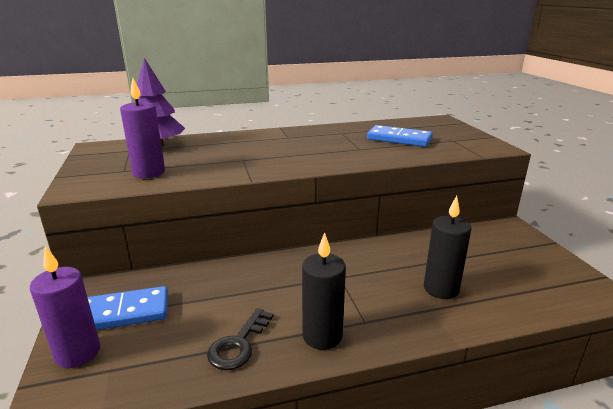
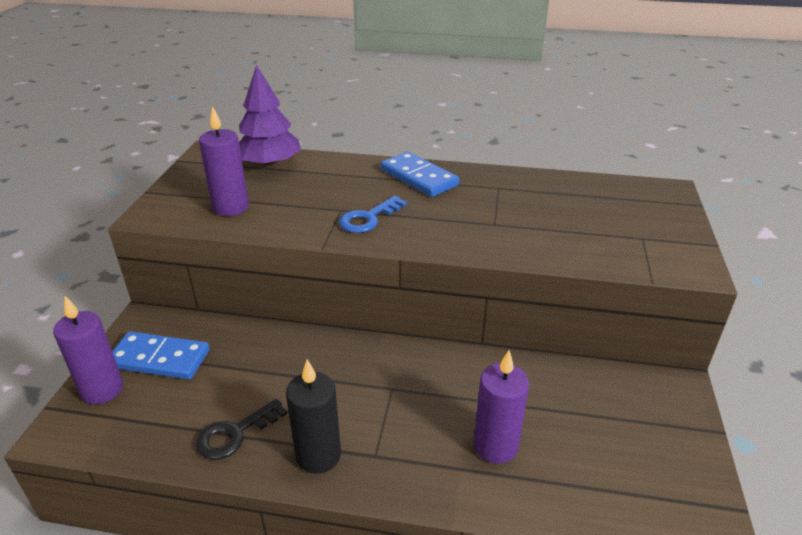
camera: 25 degrees right, 10 degrees up
blue domino [367,125,433,147] -> blue domino moved to [381,152,459,197]
black candle [424,196,471,299] -> purple candle [474,350,529,464]
none -> blue key [339,196,407,233]

